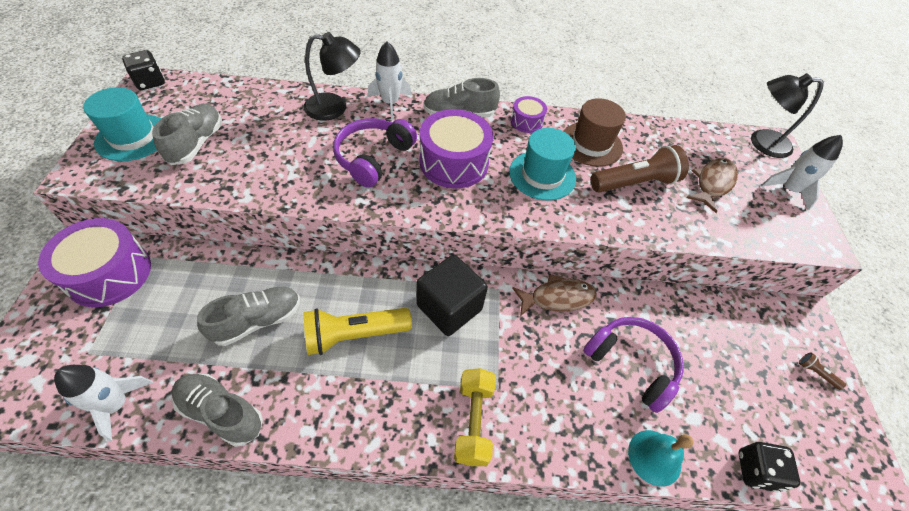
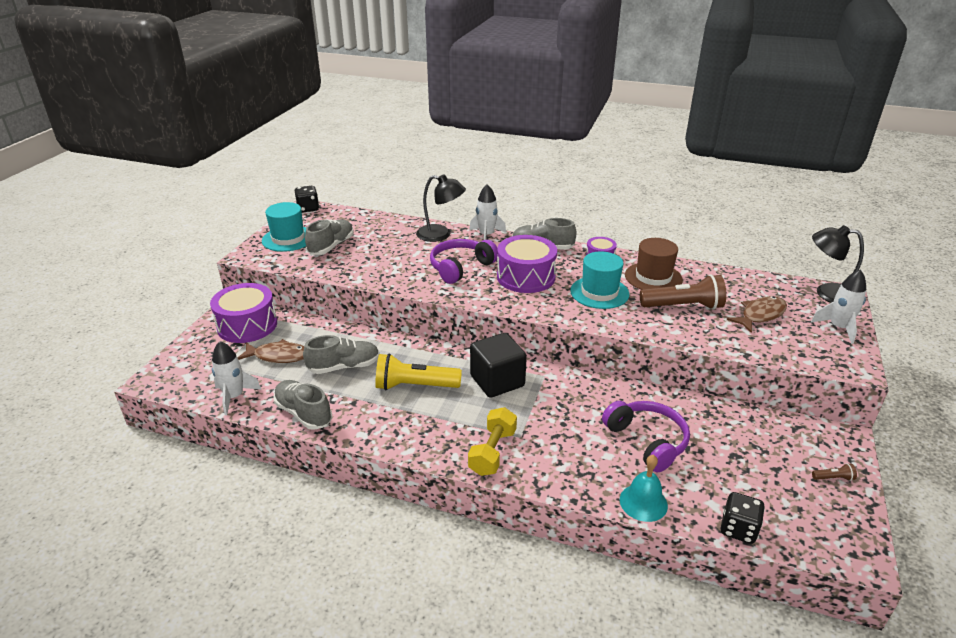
camera: 20 degrees right, 20 degrees down
brown fish [512,274,597,316] -> brown fish moved to [237,339,304,363]
brown flashlight [799,352,846,390] -> brown flashlight turned 120 degrees clockwise [812,463,857,481]

